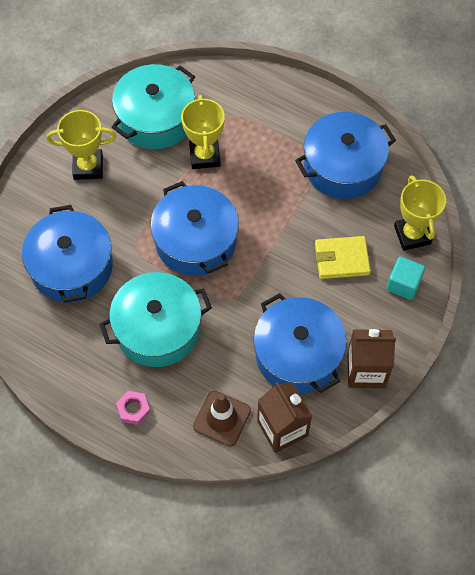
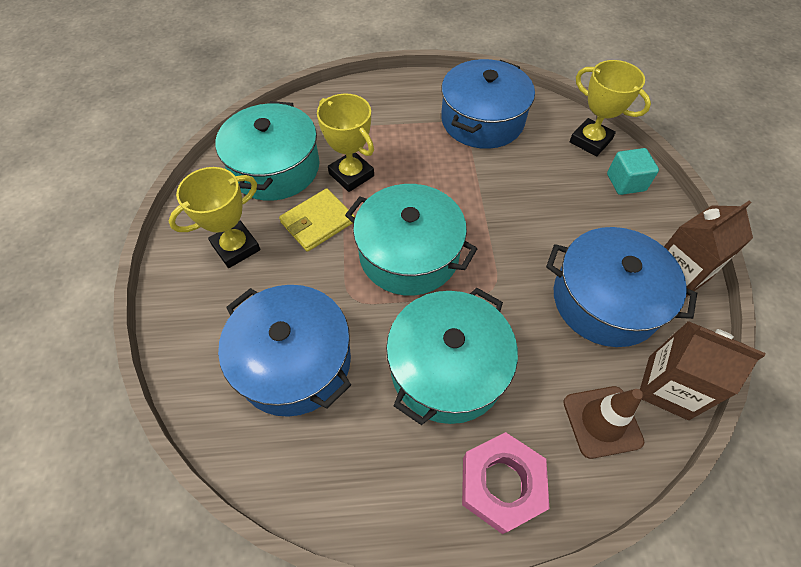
camera: 35 degrees left, 5 degrees down
pink nut [116,391,150,425] -> pink nut [462,432,549,534], size x1.80
blue pot [150,181,239,276] -> turquoise pot [345,184,477,296]
yellow wallet [315,236,371,279] -> yellow wallet moved to [279,188,355,252]

